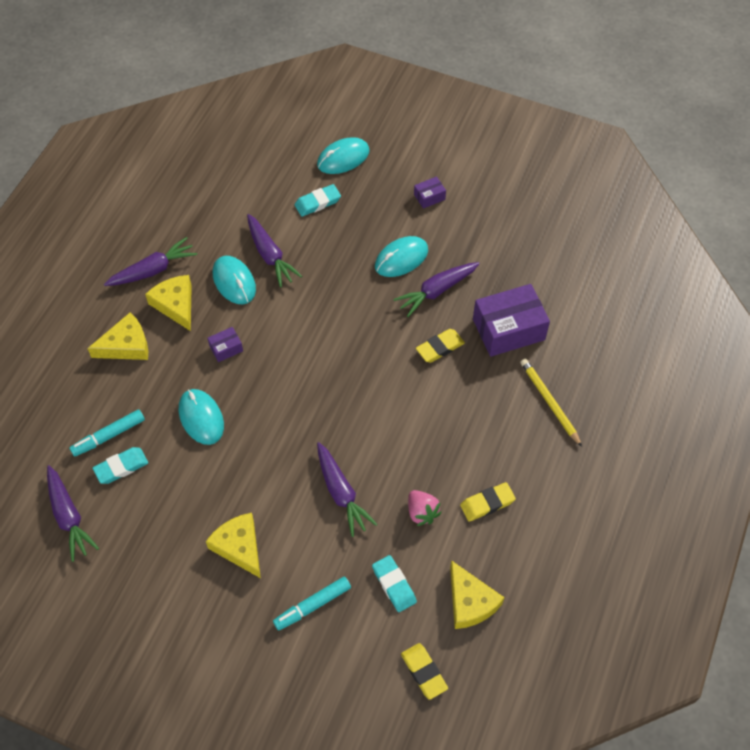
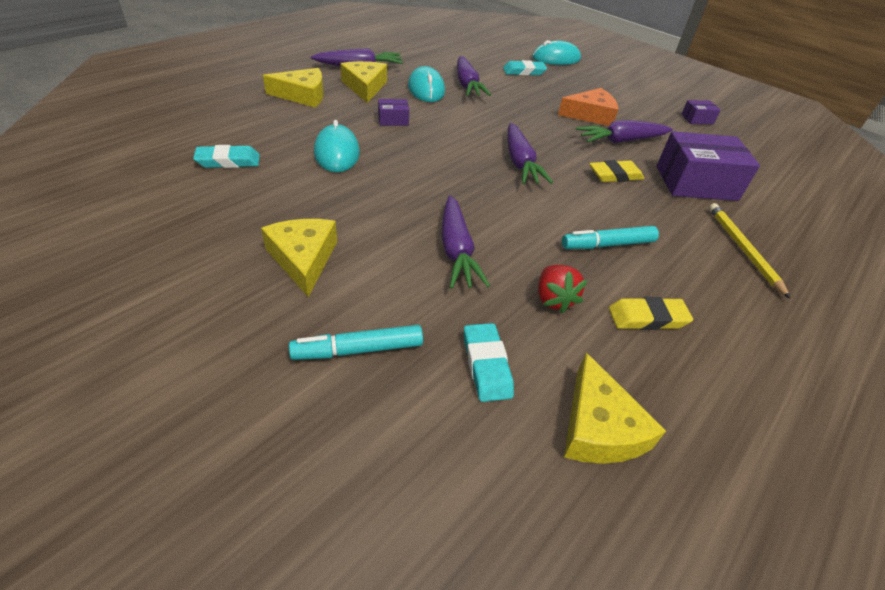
camera: 15 degrees right, 15 degrees down
purple carrot [47,465,99,562] -> purple carrot moved to [507,123,553,184]
turquoise marker [70,409,145,457] -> turquoise marker moved to [562,226,659,249]
turquoise mouse [375,236,428,277] -> orange cheese [558,88,618,126]
yellow eraser [401,643,448,700] -> none
pink strawberry [408,490,442,526] -> red strawberry [538,265,587,314]
purple box [414,176,446,209] -> purple box moved to [681,100,721,124]

